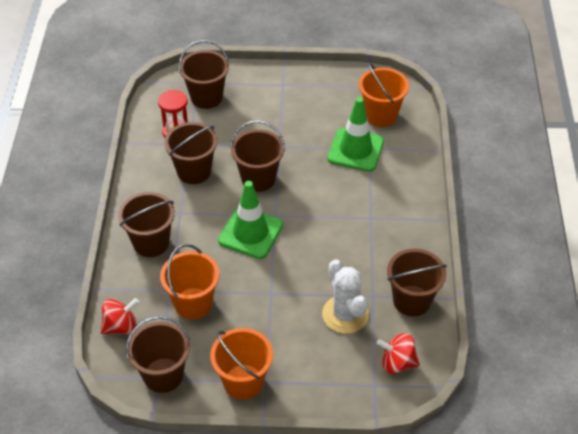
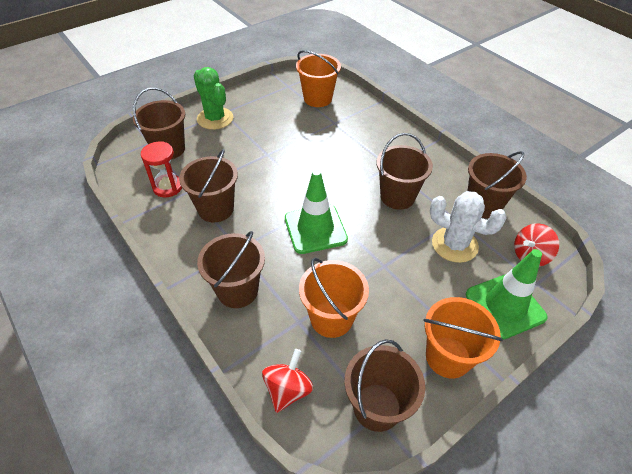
camera: 40 degrees left, 0 degrees up
brown bucket [230,120,285,192] -> brown bucket moved to [376,133,433,210]
green traffic cone [327,97,384,172] -> green traffic cone moved to [466,249,548,340]
none -> green cactus [194,67,233,130]

